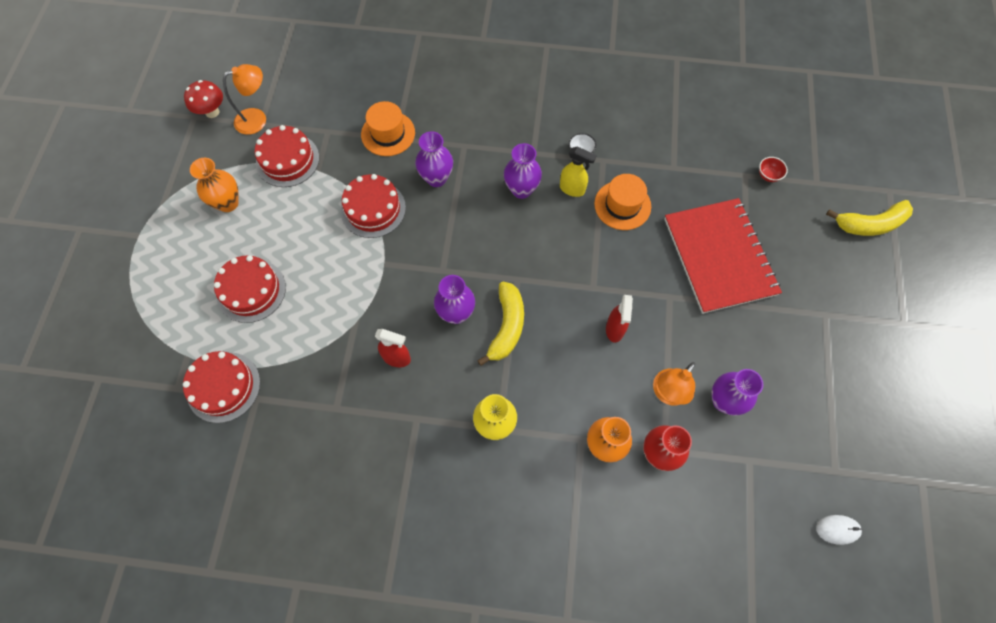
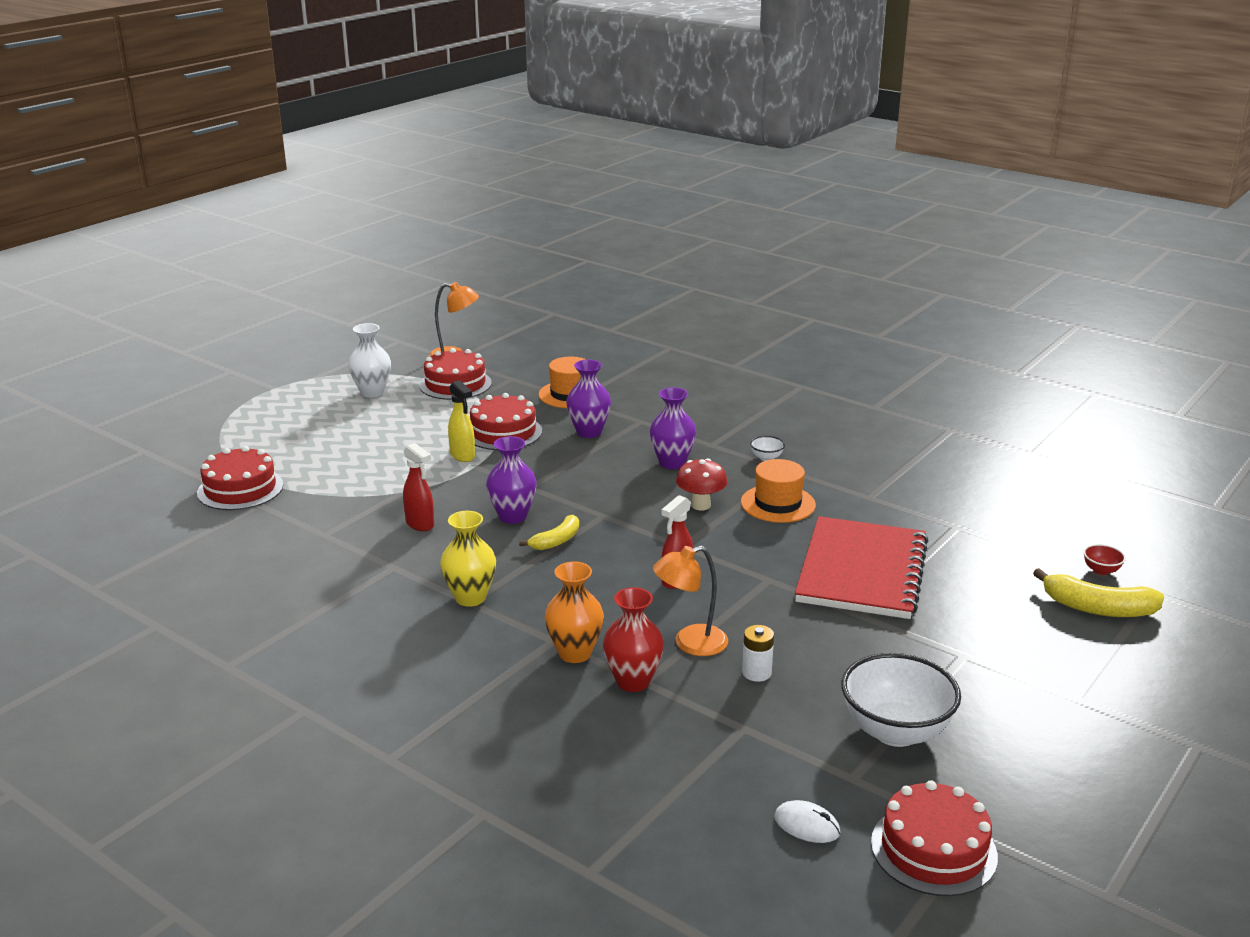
camera: 30 degrees right, 40 degrees down
red mushroom [184,80,223,118] -> red mushroom moved to [676,458,727,510]
orange vase [190,158,239,212] -> white vase [348,323,391,398]
red cake [214,255,286,323] -> red cake moved to [871,780,998,896]
yellow banana [477,282,524,366] -> yellow banana [519,515,579,550], size x0.64
yellow spray bottle [560,146,597,197] -> yellow spray bottle moved to [448,380,475,462]
purple vase [712,369,763,416] -> white battery [742,625,774,682]
red bowl [759,157,788,182] -> red bowl moved to [1083,544,1126,575]
none -> white bowl [842,653,961,747]

